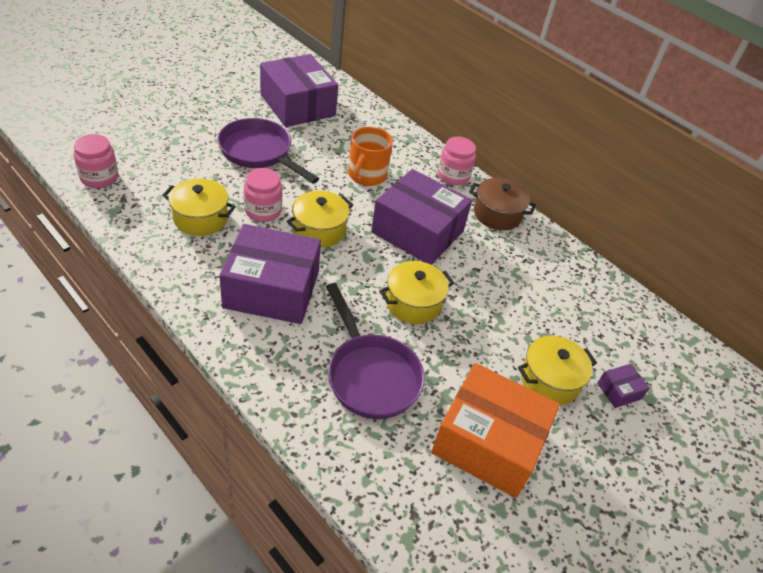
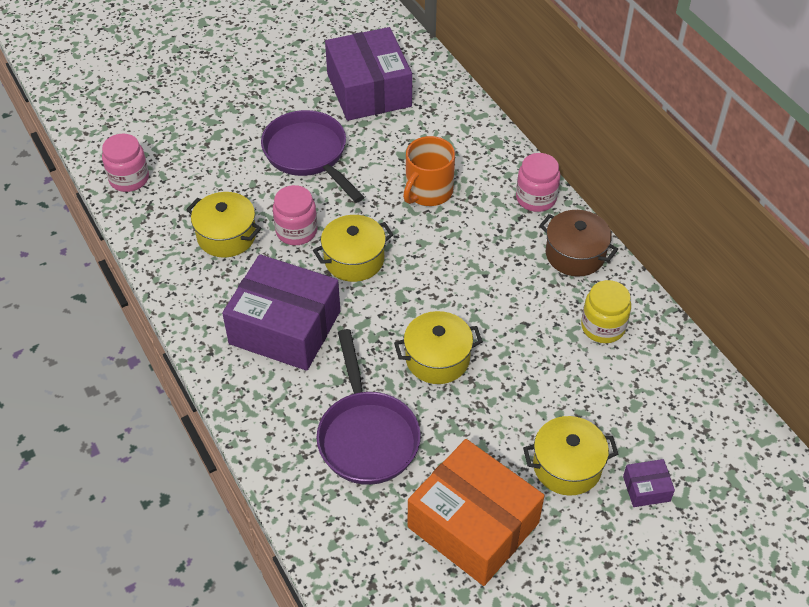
camera: 20 degrees right, 5 degrees up
purple box [371,169,472,265] -> none
none -> yellow jar [581,280,631,343]

